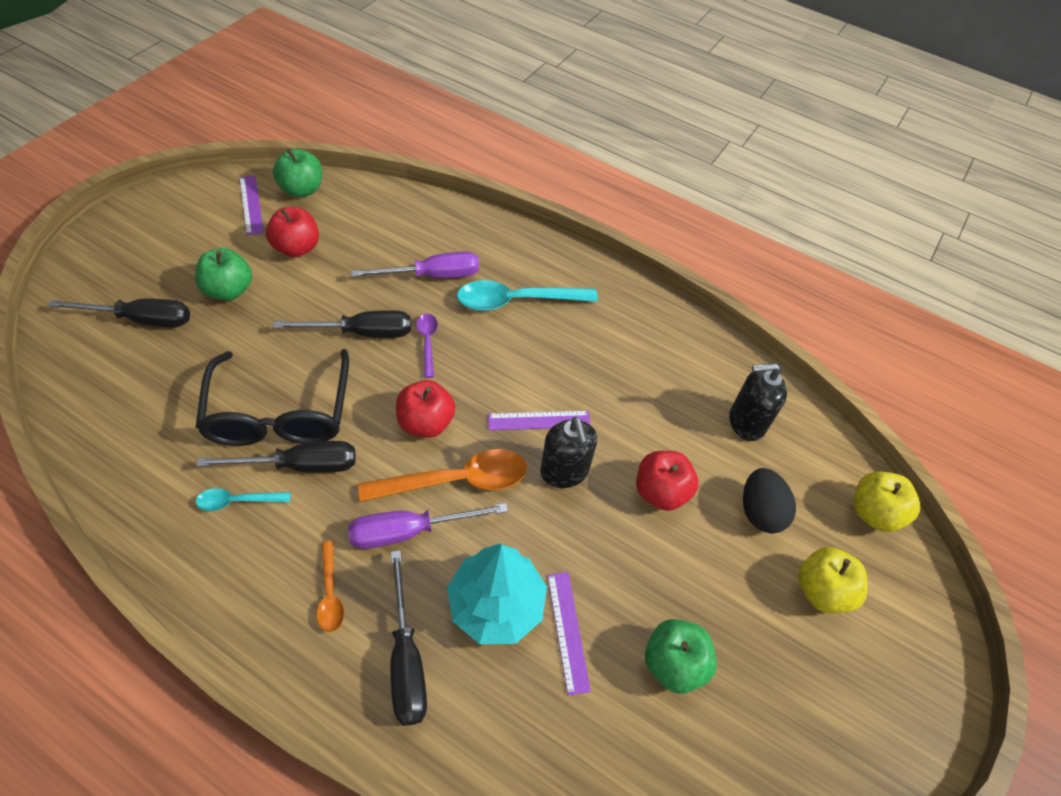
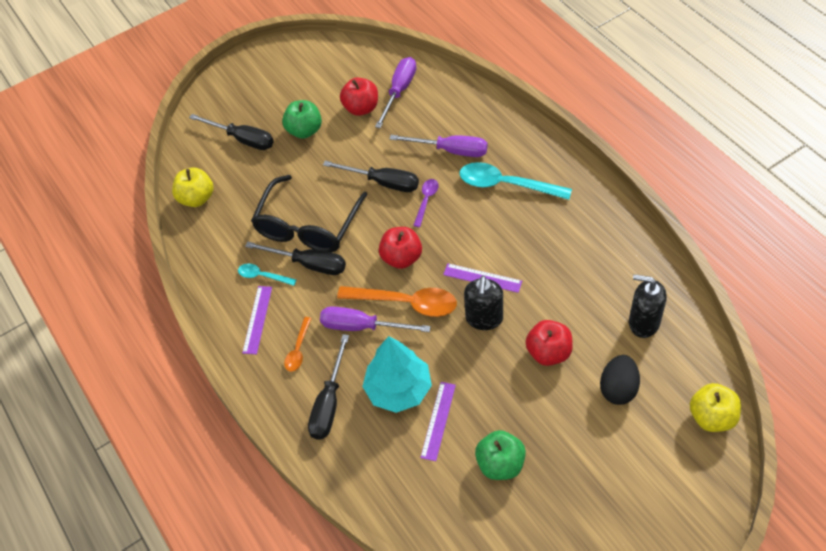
camera: 35 degrees right, 0 degrees up
purple ruler [240,175,264,235] -> purple ruler moved to [242,286,272,355]
green apple [273,149,322,197] -> none
yellow apple [798,547,867,613] -> yellow apple moved to [172,168,214,207]
none -> purple screwdriver [375,57,416,128]

